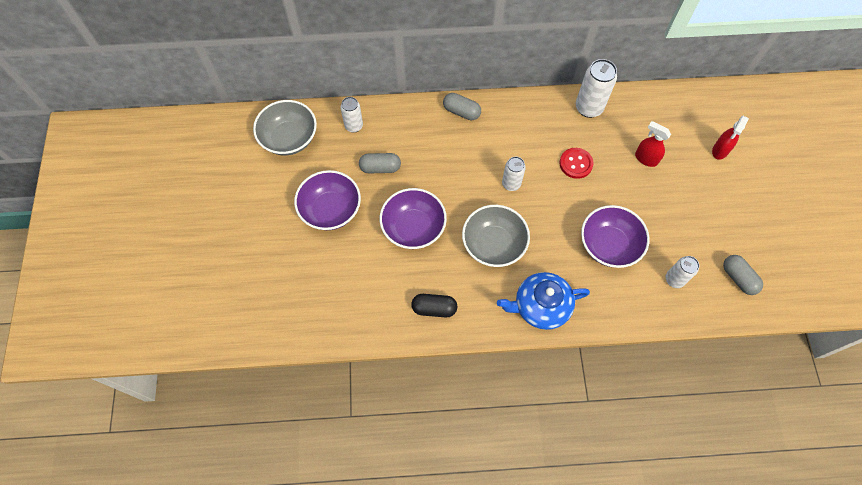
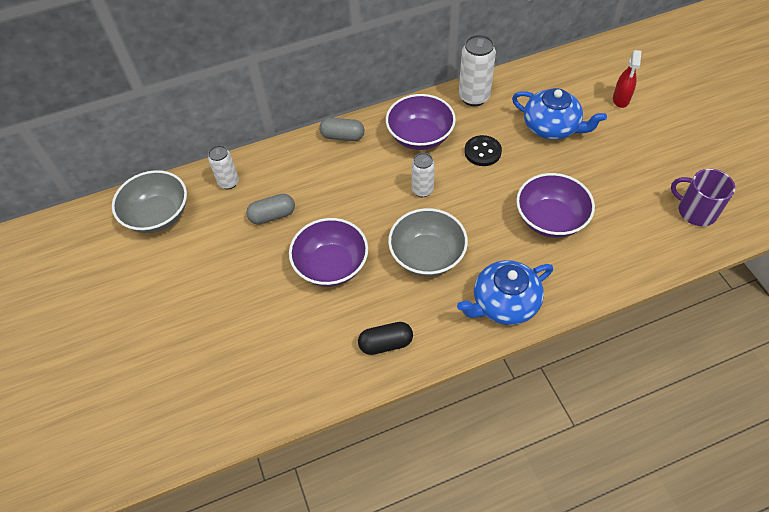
camera: 15 degrees left, 10 degrees down
purple bowl [294,170,361,230] -> purple bowl moved to [386,94,456,150]
red button [560,148,594,179] -> black button [464,135,502,166]
red spray bottle [635,121,671,167] -> blue teapot [512,88,607,140]
white can [666,256,699,288] -> none
grey capsule [723,255,763,295] -> purple mug [671,169,735,226]

